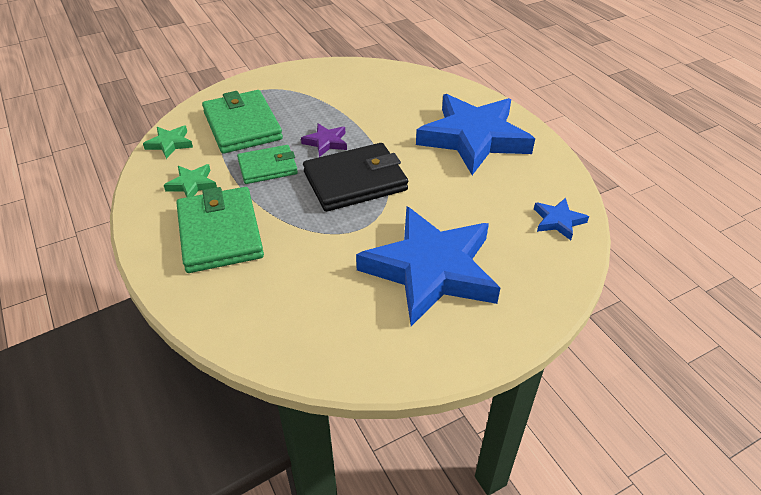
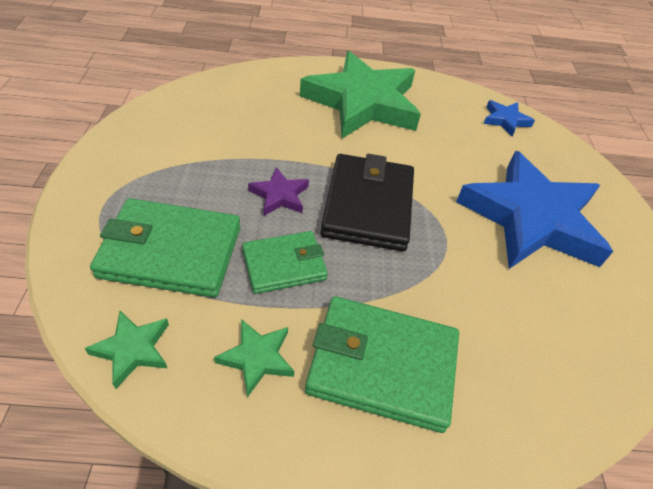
camera: 65 degrees left, 5 degrees up
green wallet [237,145,298,184] -> green wallet turned 60 degrees clockwise [242,231,328,294]
blue star [416,94,535,175] -> green star [300,51,421,138]

